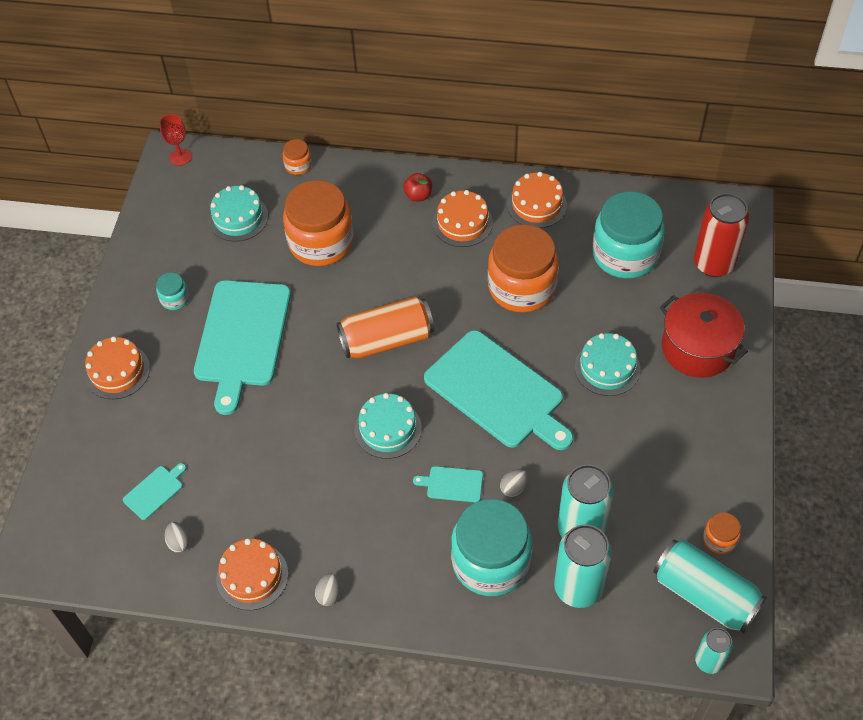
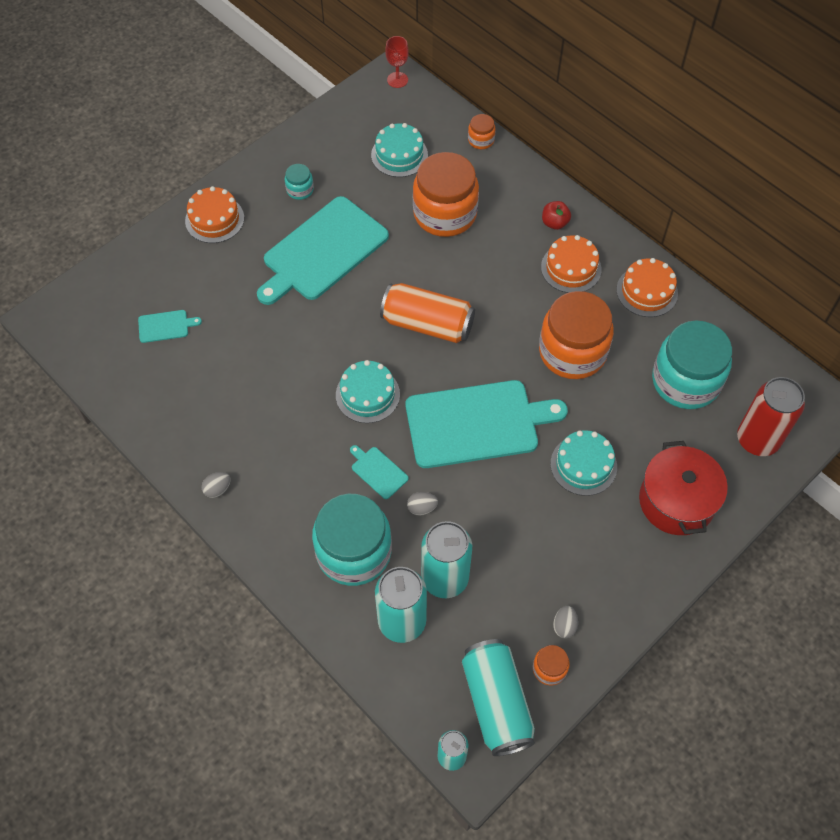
camera: 35 degrees right, 5 degrees up
grey egg [165,522,190,553] -> grey egg moved to [553,606,578,639]
orange cake [216,539,288,610] -> none
turquoise cutting board [424,330,573,450] -> turquoise cutting board turned 90 degrees counterclockwise [406,380,568,468]

